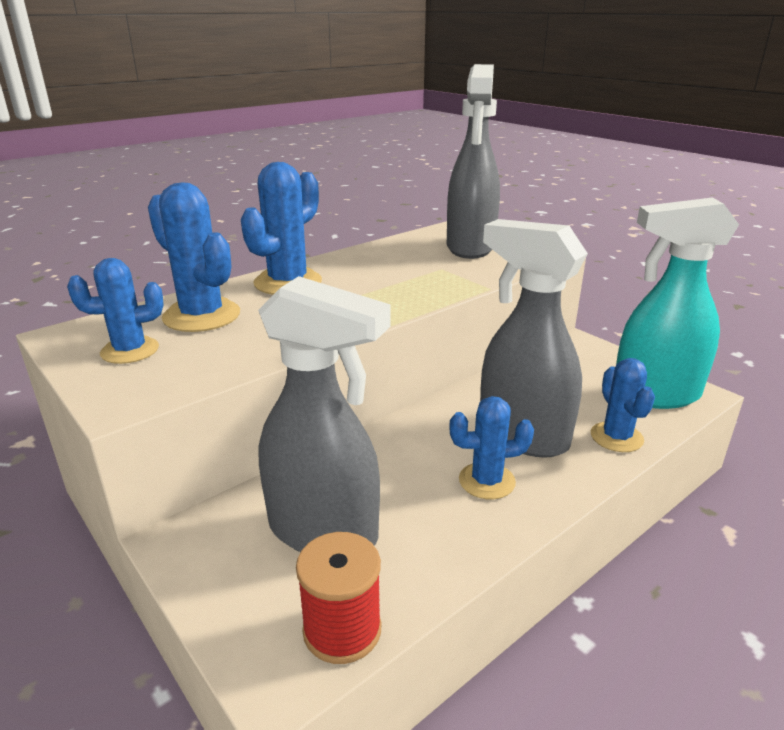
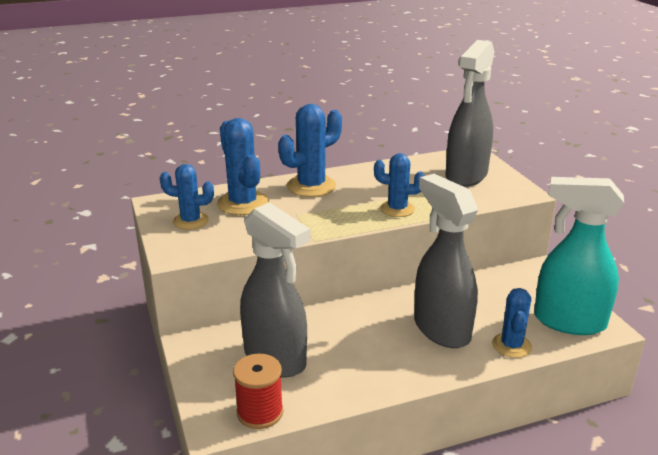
camera: 20 degrees right, 0 degrees up
blue cactus [449,396,534,499] -> blue cactus moved to [374,153,425,217]

